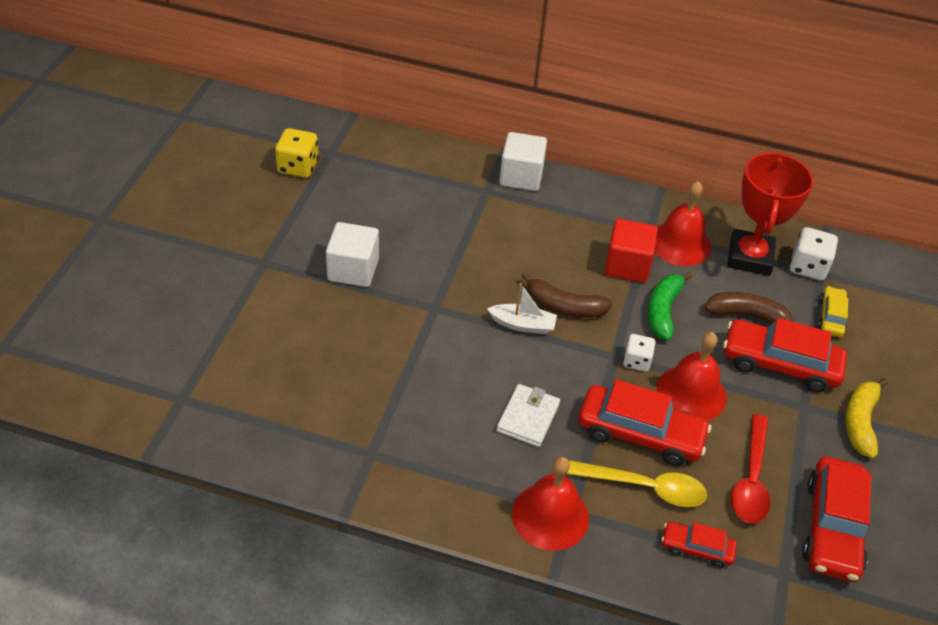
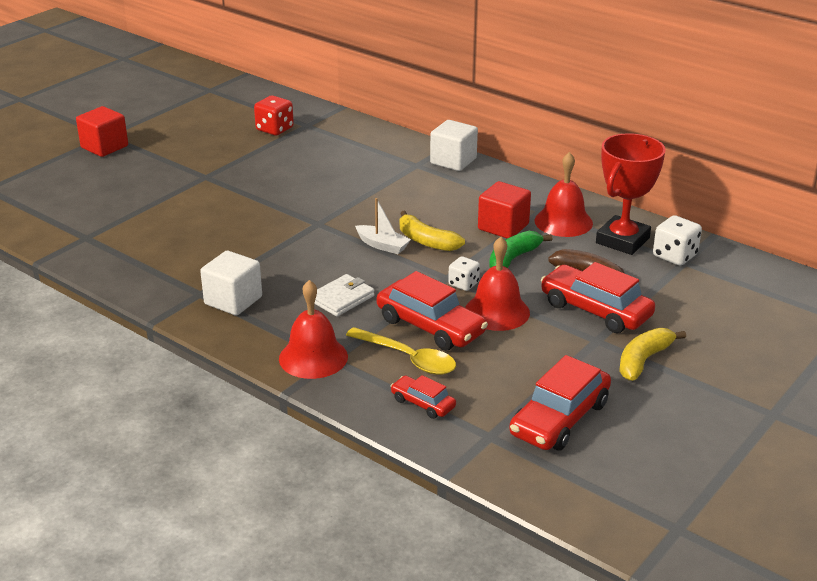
camera: 25 degrees right, 15 degrees down
yellow dice [275,128,319,178] -> red dice [254,96,294,135]
white cube [326,222,379,287] -> white cube moved to [200,251,262,315]
brown banana [521,272,612,318] -> yellow banana [400,211,465,251]
red spoon [731,414,770,524] -> none
yellow car [818,286,848,337] -> none
none -> red cube [76,106,128,157]

